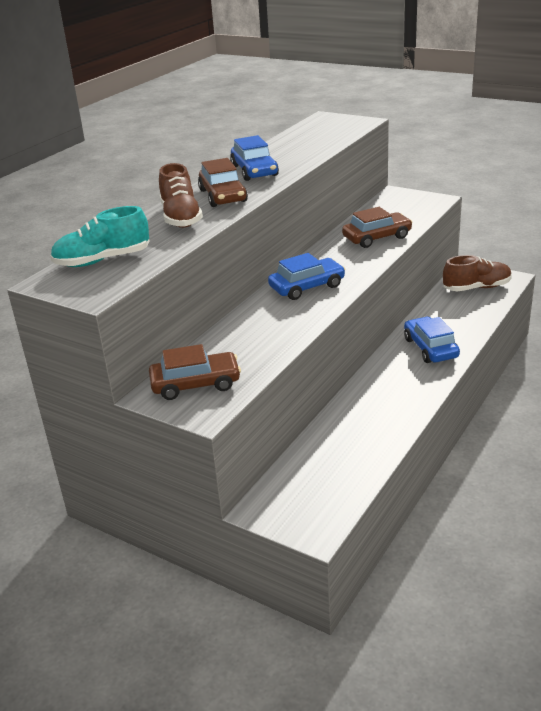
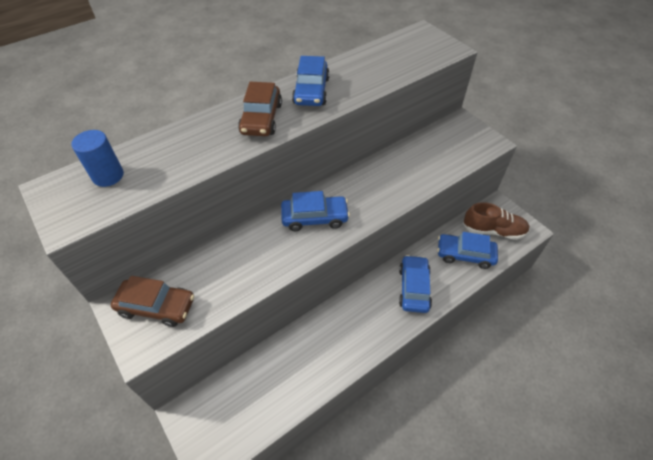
camera: 20 degrees right, 20 degrees up
turquoise shoe [50,206,149,267] -> blue cylinder [72,130,124,187]
brown shoe [159,163,203,228] -> none
brown car [342,207,413,248] -> none
none -> blue car [437,232,498,269]

